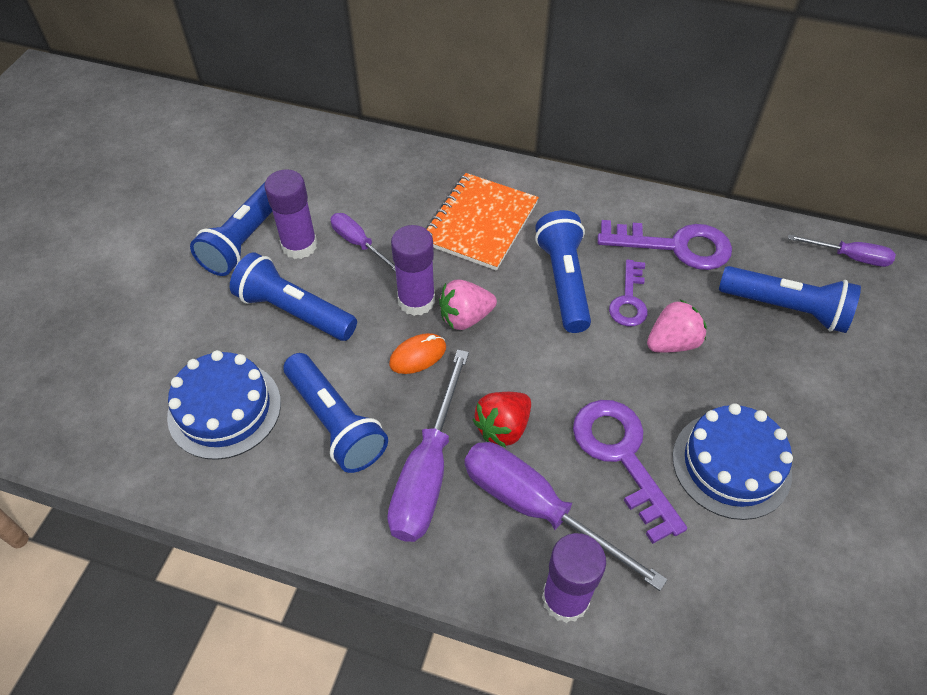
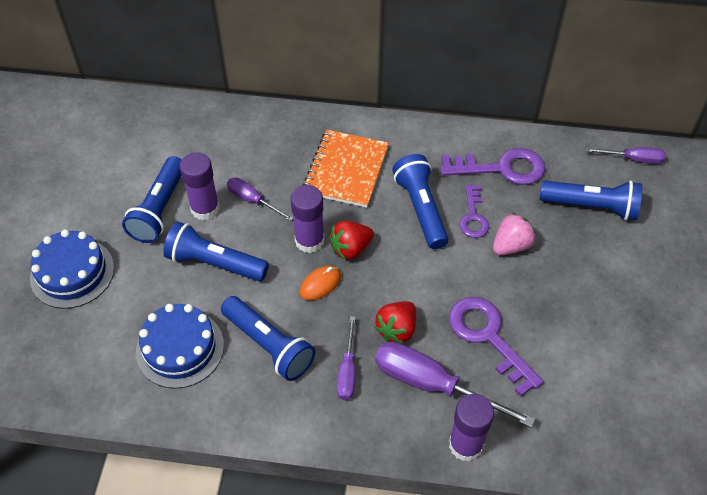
camera: 10 degrees left, 0 degrees up
purple screwdriver [387,349,469,542] -> purple screwdriver [337,316,355,400], size x0.56
pink strawberry [439,280,497,330] -> red strawberry [329,221,374,260]
blue cake [672,403,793,520] -> blue cake moved to [30,229,114,309]

